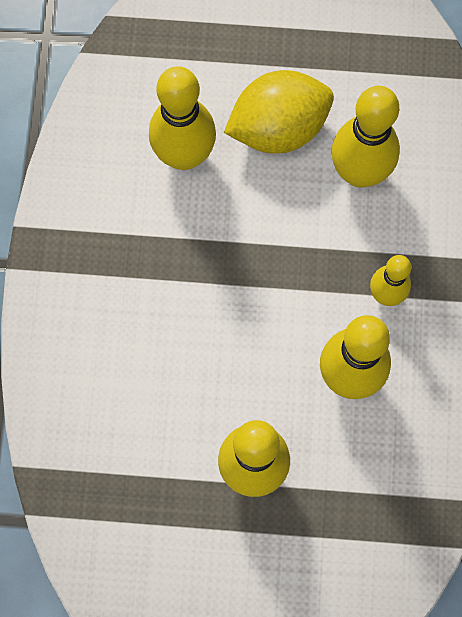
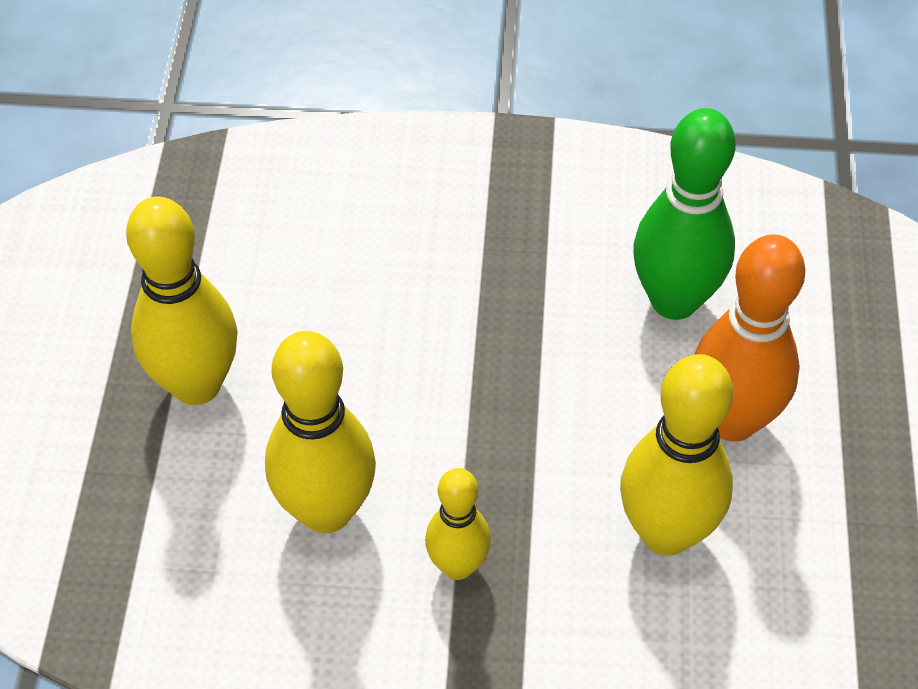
camera: 90 degrees right, 20 degrees down
yellow bowling pin [149,66,216,170] -> green bowling pin [633,108,736,320]
yellow lemon [224,70,334,154] -> orange bowling pin [694,234,805,442]

